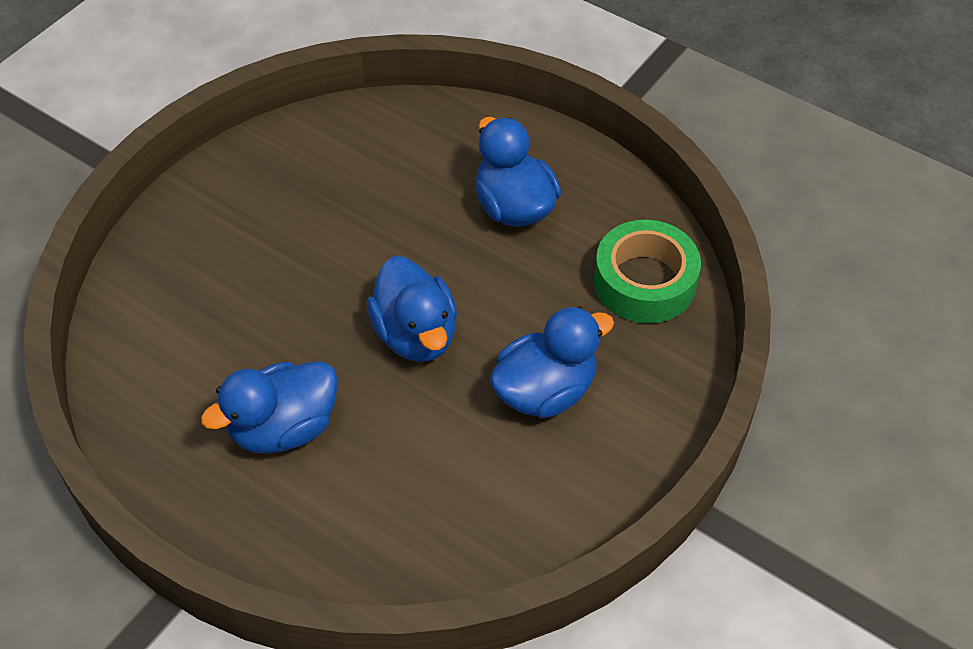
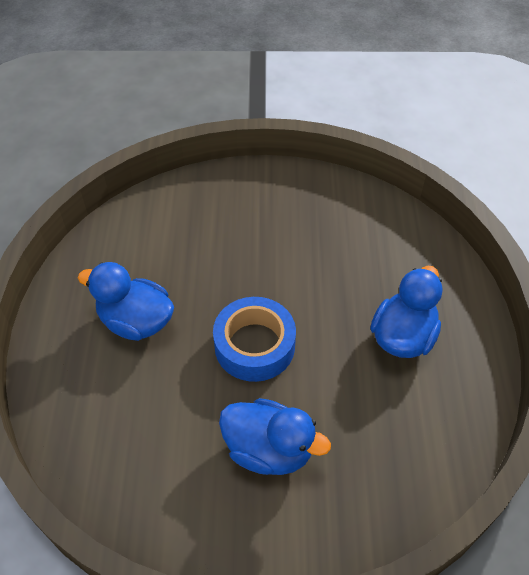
camera: 55 degrees right, 0 degrees up
blue duck [366,256,457,362] -> blue tape [213,297,296,382]
green tape [594,220,701,323] -> none

